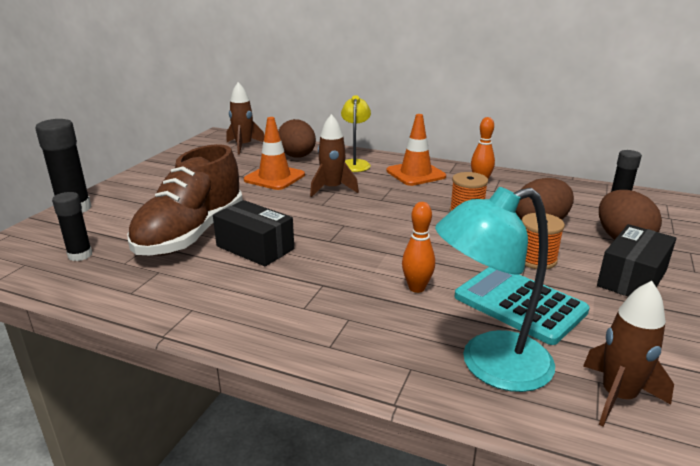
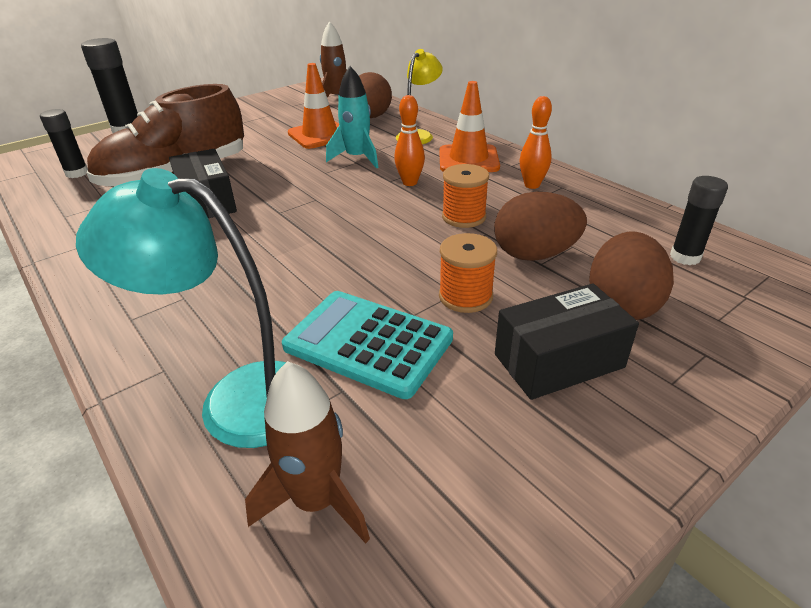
camera: 30 degrees right, 10 degrees up
brown rocket [310,114,359,197] -> turquoise rocket [326,66,379,169]
orange bowling pin [402,202,435,293] -> orange bowling pin moved to [394,95,425,186]
turquoise calculator [455,267,590,345] -> turquoise calculator turned 45 degrees counterclockwise [282,291,453,399]

